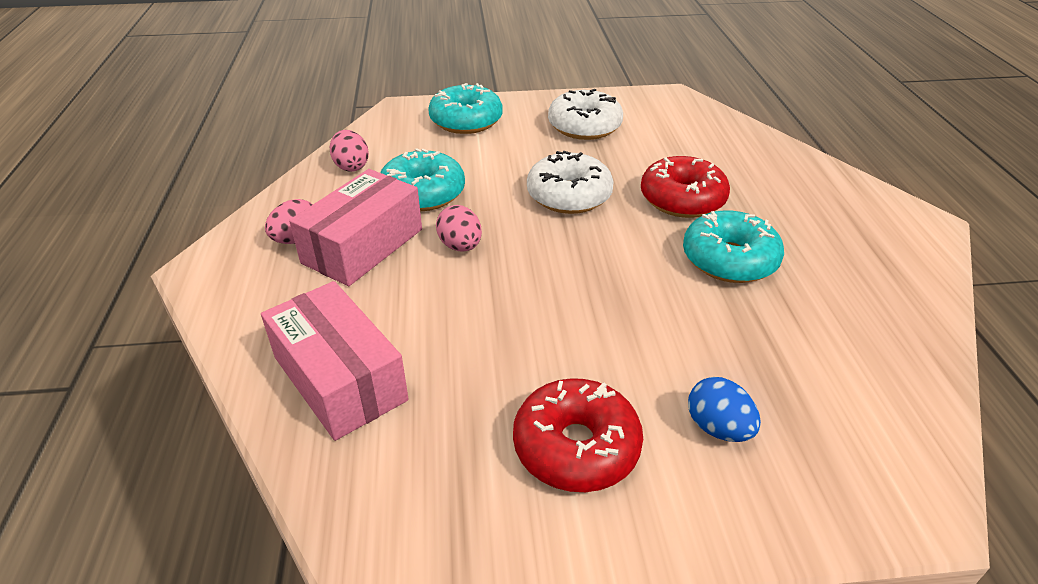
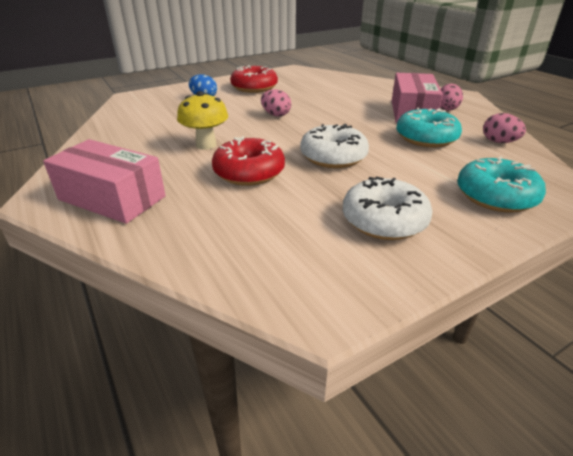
camera: 155 degrees right, 5 degrees down
pink box [261,281,409,441] -> pink box moved to [43,139,166,224]
pink egg [436,205,482,252] -> pink egg moved to [261,89,291,117]
turquoise donut [683,210,784,283] -> yellow mushroom [177,91,228,150]

